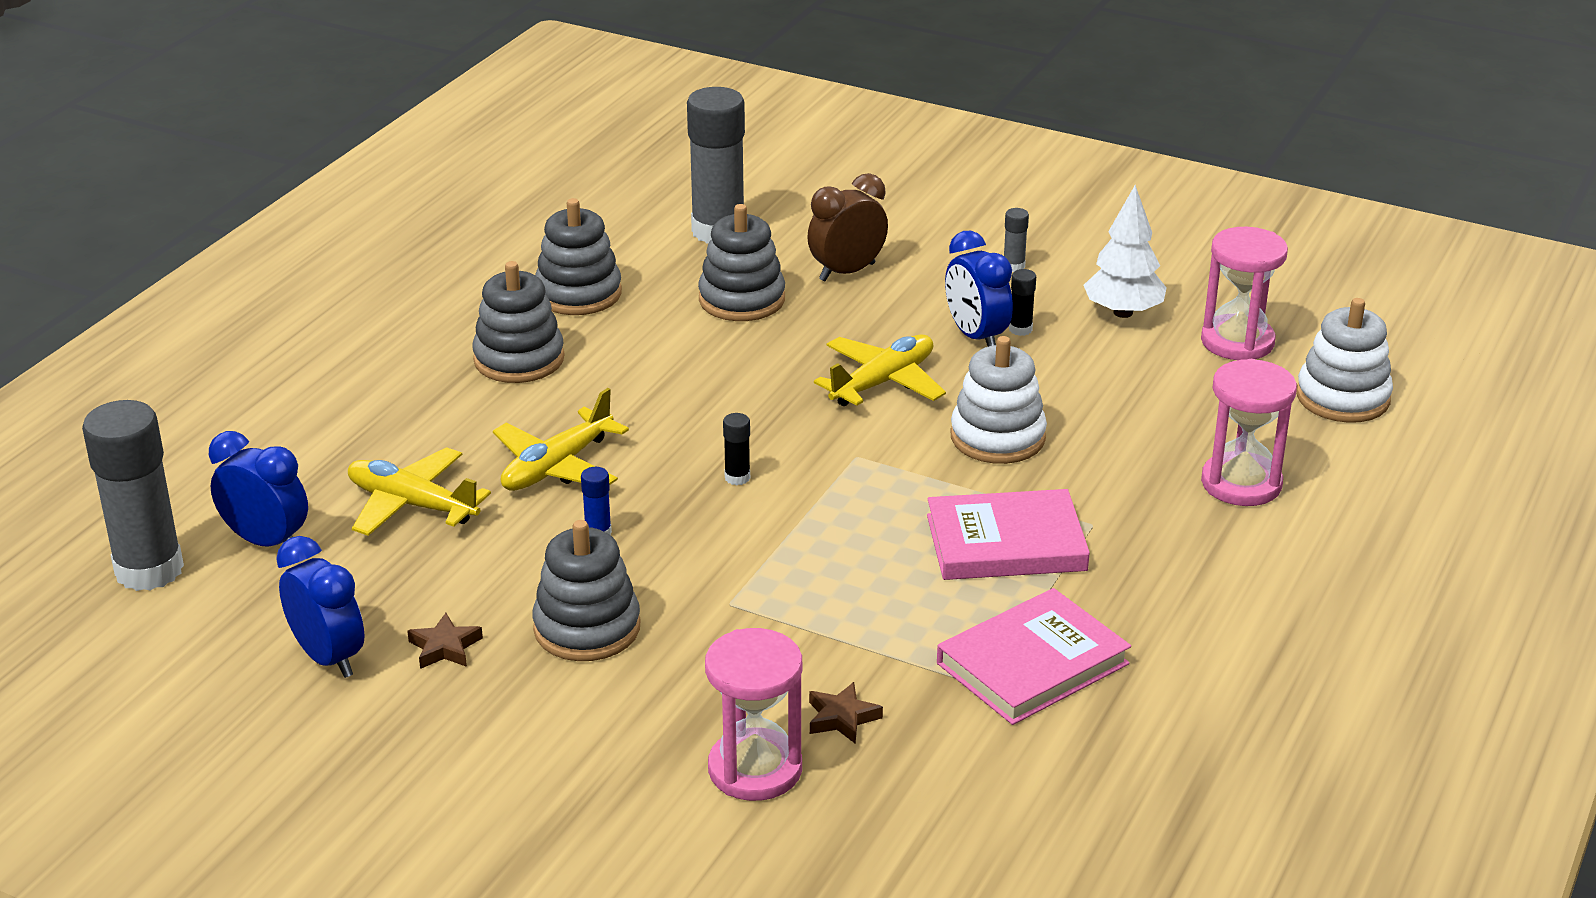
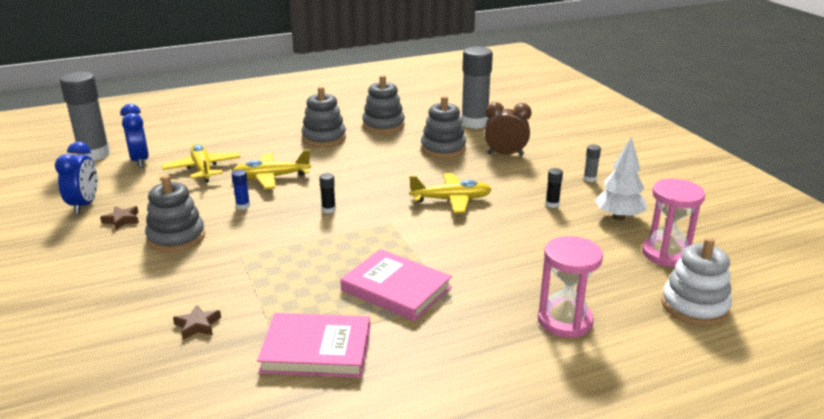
camera: 40 degrees right, 5 degrees down
pink hourglass [705,628,802,801] -> none
blue clock [945,231,1013,347] -> none
white stacking toy [951,336,1047,464] -> none

